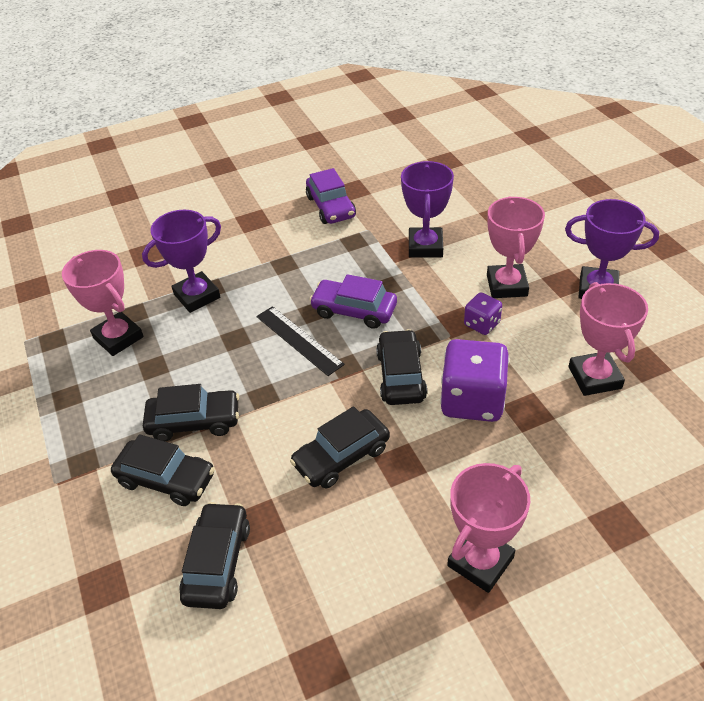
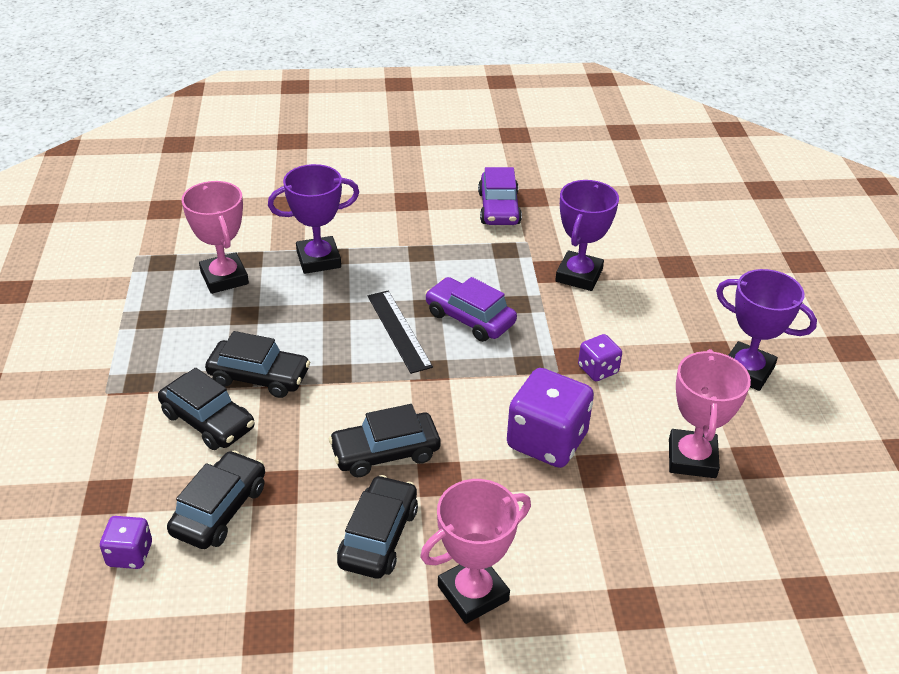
camera: 15 degrees right, 5 degrees down
black car [376,329,427,405] -> black car moved to [337,475,418,578]
pink trophy [487,196,545,298] -> none
none -> purple dice [100,516,152,569]

